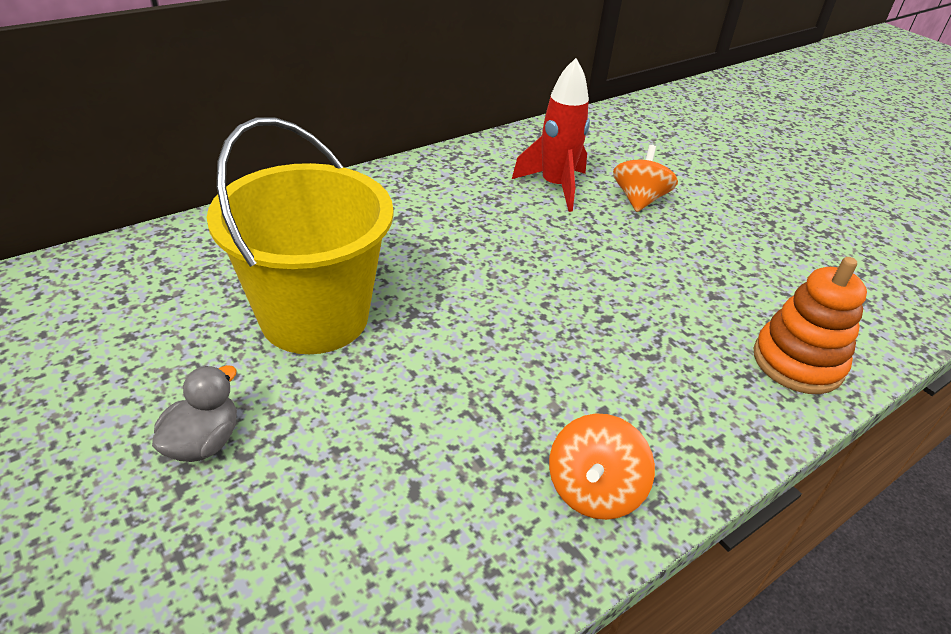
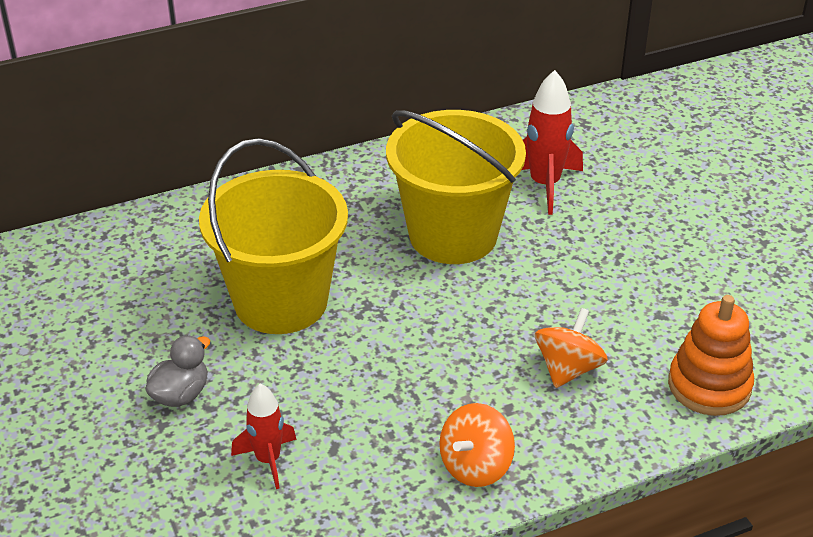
camera: 15 degrees right, 0 degrees up
orange spinning top [613,145,678,212] -> orange spinning top moved to [535,308,608,388]
none -> red rocket [231,384,297,489]
none -> yellow bucket [386,110,526,264]

